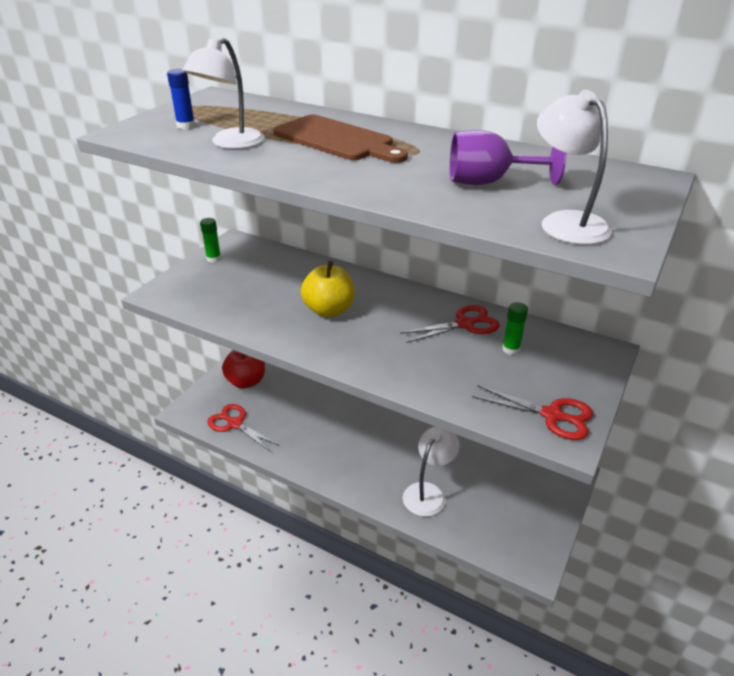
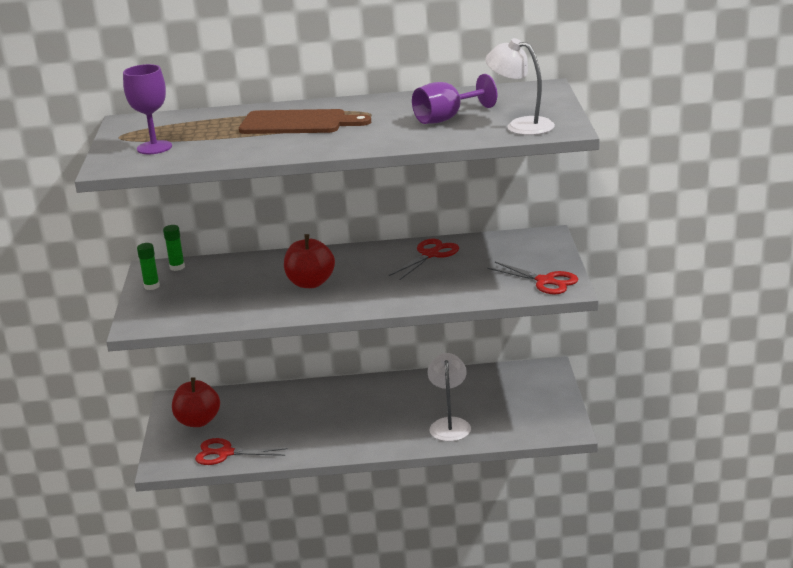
camera: 30 degrees left, 10 degrees down
blue glue stick [167,69,195,129] -> purple goblet [123,64,172,154]
white lamp [182,38,265,149] -> none
yellow apple [301,261,355,317] -> red apple [284,234,335,288]
red scissors [472,385,593,440] -> red scissors turned 45 degrees clockwise [487,262,578,294]
green glue stick [502,302,528,355] -> green glue stick moved to [163,225,185,271]

